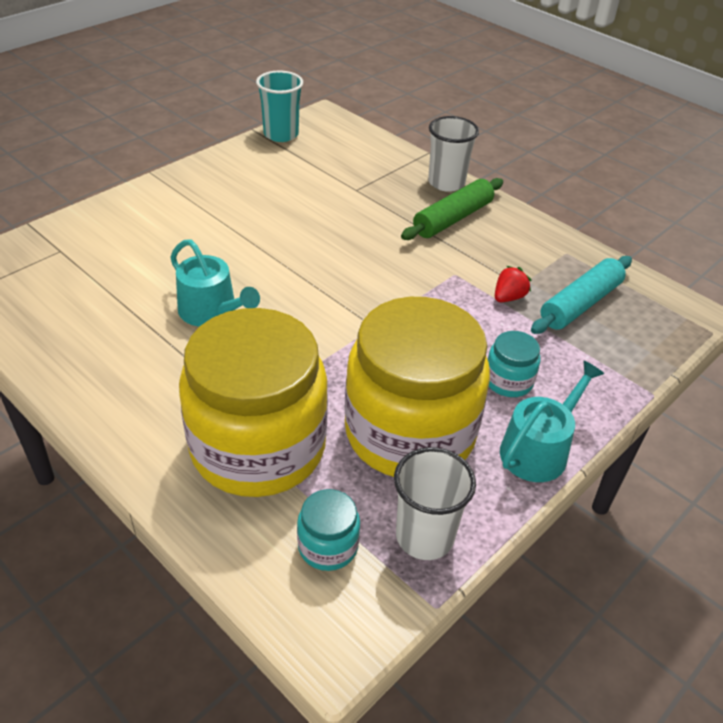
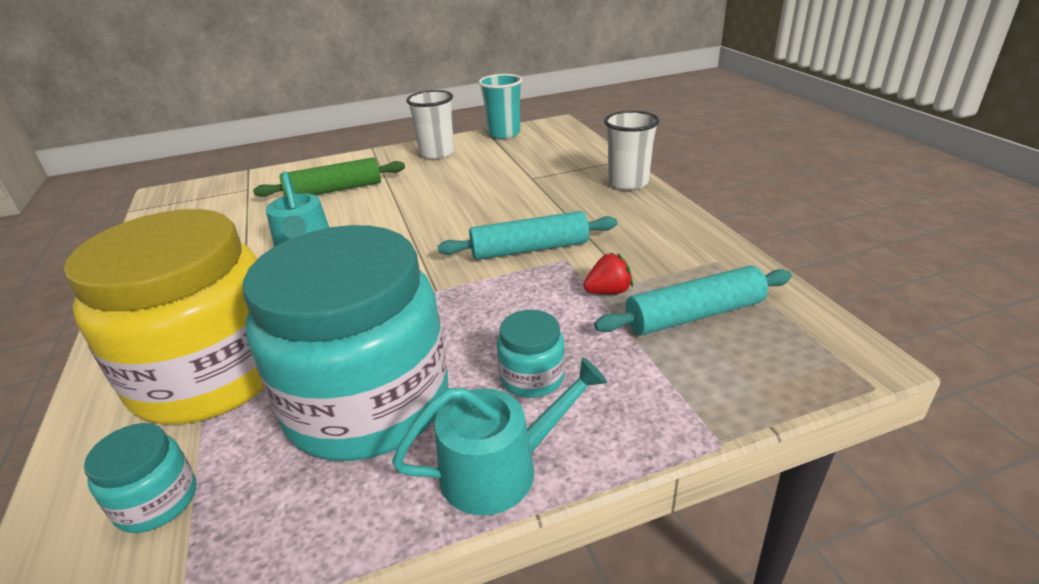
camera: 30 degrees right, 10 degrees down
yellow jar [344,297,490,477] -> turquoise jar [243,225,448,461]
white cup [394,447,476,560] -> white cup moved to [406,90,454,159]
green rolling pin [401,178,503,240] -> green rolling pin moved to [253,157,405,197]
none -> turquoise rolling pin [438,211,618,260]

